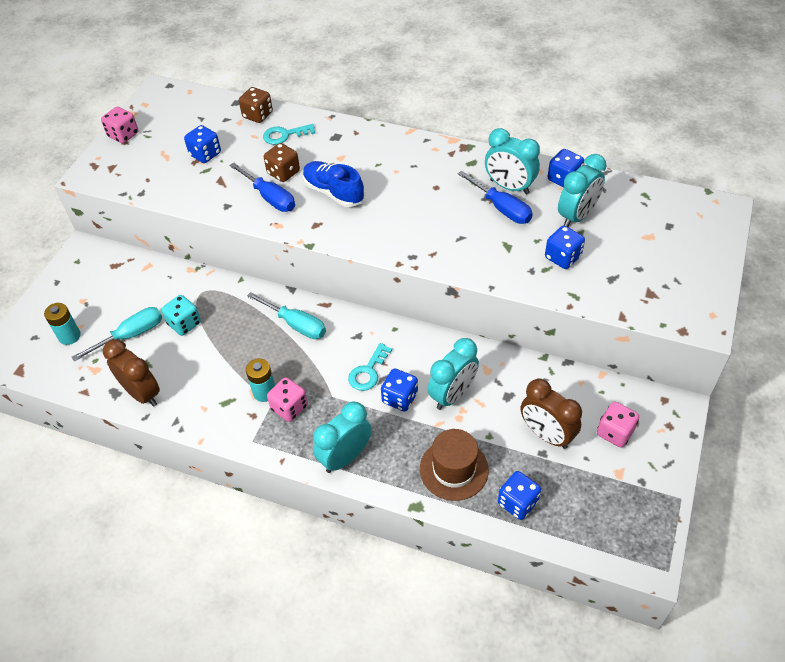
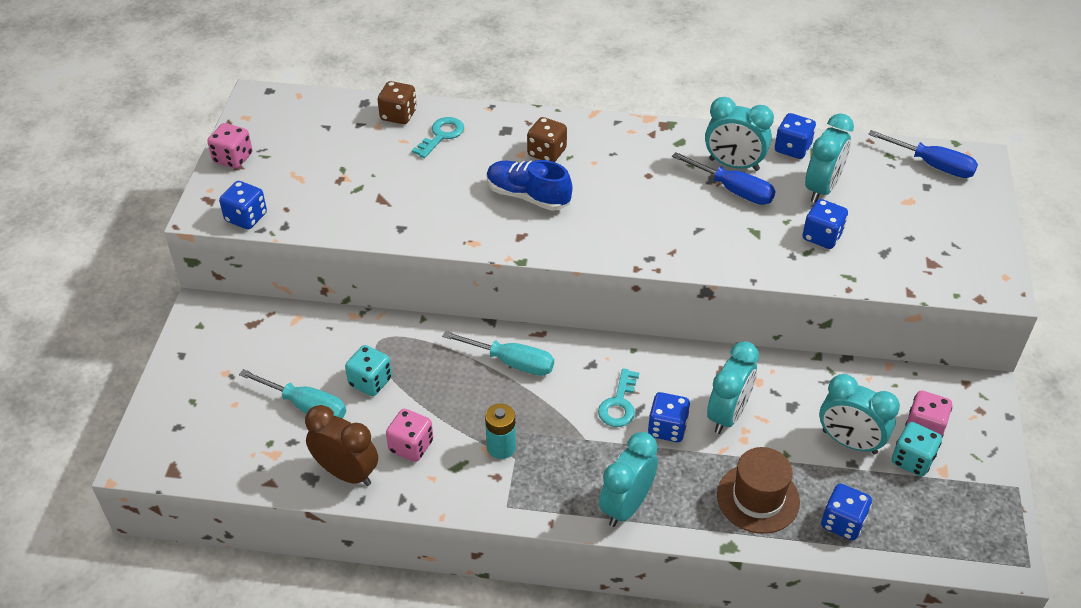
camera: 15 degrees left, 5 degrees down
turquoise battery [44,303,81,345] -> none
turquoise screwdriver [72,307,162,361] -> turquoise screwdriver turned 75 degrees clockwise [239,369,346,419]
blue dice [184,125,221,163] -> blue dice moved to [219,181,267,229]
blue screwdriver [229,163,295,212] -> blue screwdriver moved to [868,130,978,178]
turquoise key [263,124,315,145] -> turquoise key turned 150 degrees clockwise [412,117,464,158]
brown dice [264,143,300,182] -> brown dice moved to [527,117,567,162]
pink dice [267,377,308,422] -> pink dice moved to [386,409,433,462]
brown clock [521,379,582,449] -> turquoise clock [819,374,900,454]
none -> turquoise dice [891,422,942,477]

